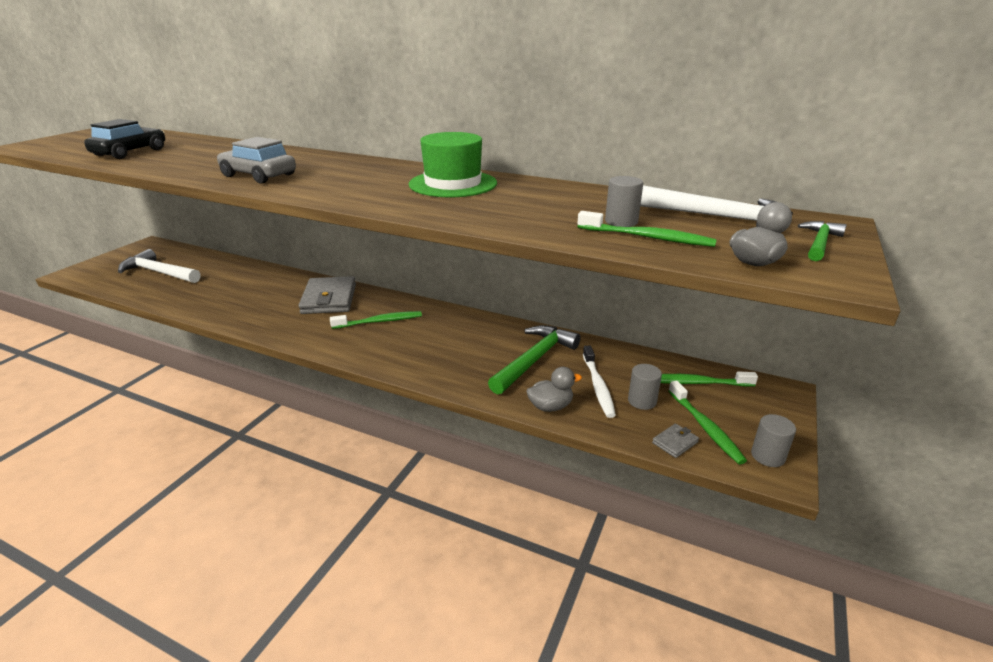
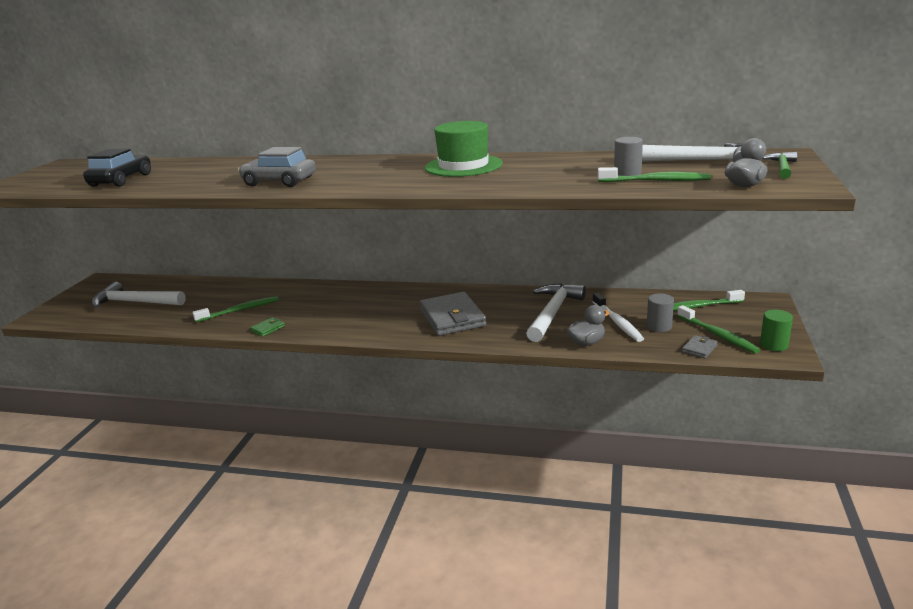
camera: 10 degrees left, 5 degrees down
grey wallet [298,276,356,314] -> grey wallet moved to [419,292,486,336]
green toothbrush [330,311,422,329] -> green toothbrush moved to [192,296,279,322]
green hammer [488,325,581,394] -> white hammer [526,283,586,342]
grey cylinder [751,414,796,467] -> green cylinder [760,310,793,351]
none -> green wallet [250,317,285,337]

